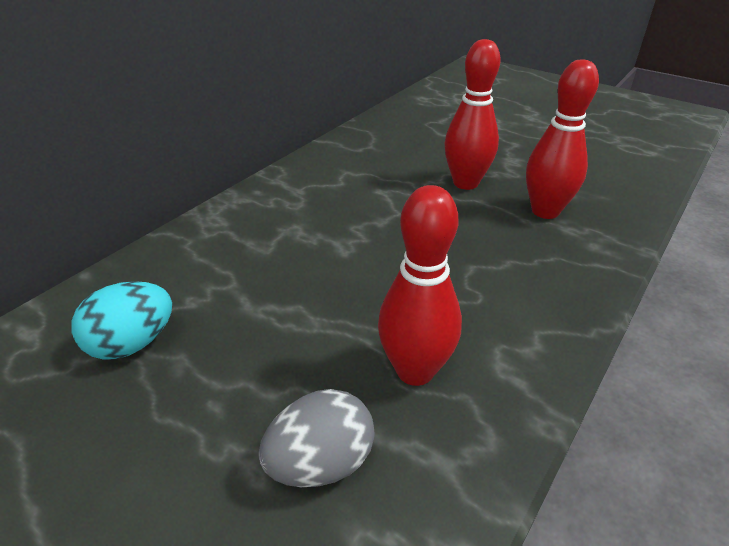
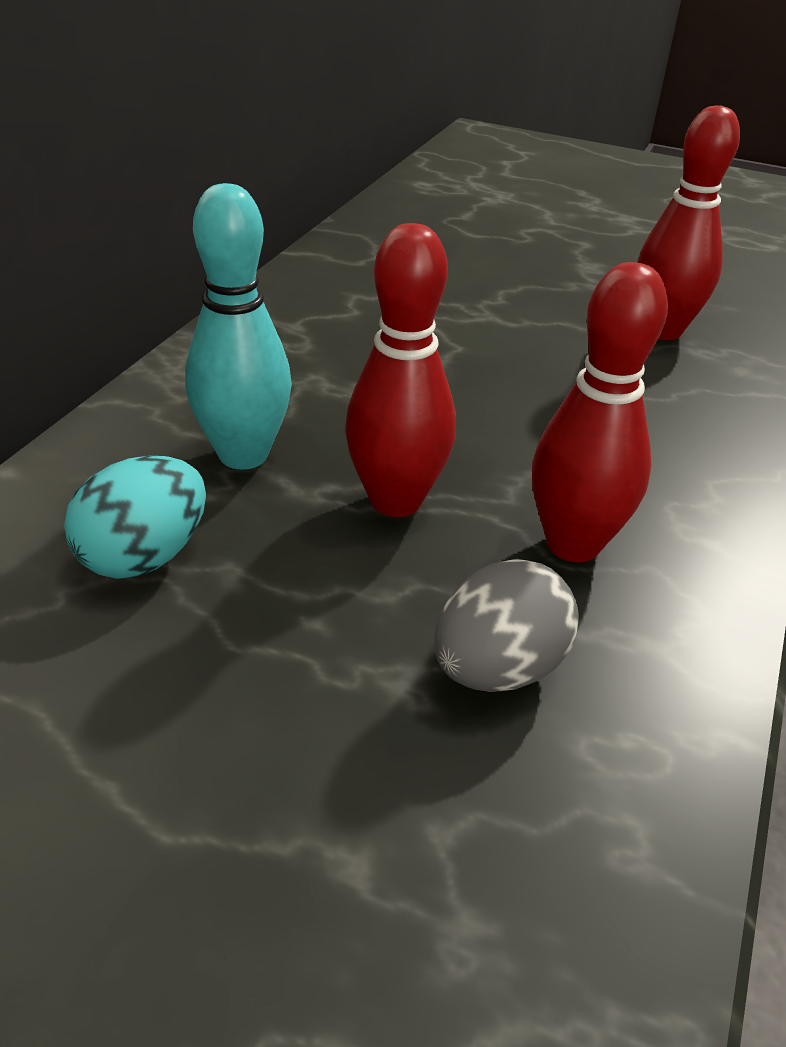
camera: 15 degrees left, 0 degrees up
red bowling pin [444,39,501,190] -> red bowling pin moved to [345,223,456,517]
none -> turquoise bowling pin [185,183,292,469]

